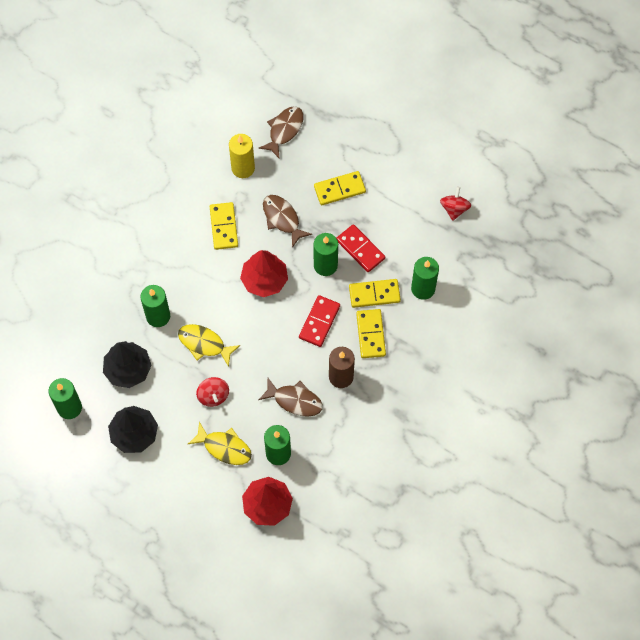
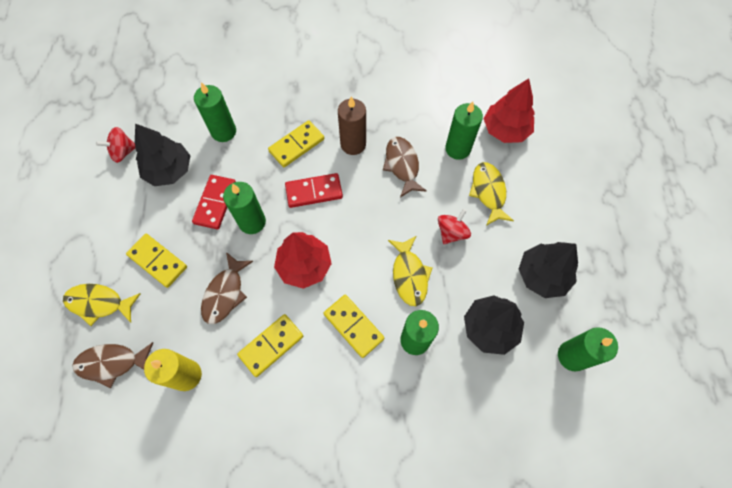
camera: 125 degrees left, 0 degrees up
yellow domino [349,279,401,308] -> yellow domino moved to [324,295,384,358]
none -> yellow fish [63,284,141,326]
none -> black tree [135,124,190,186]

